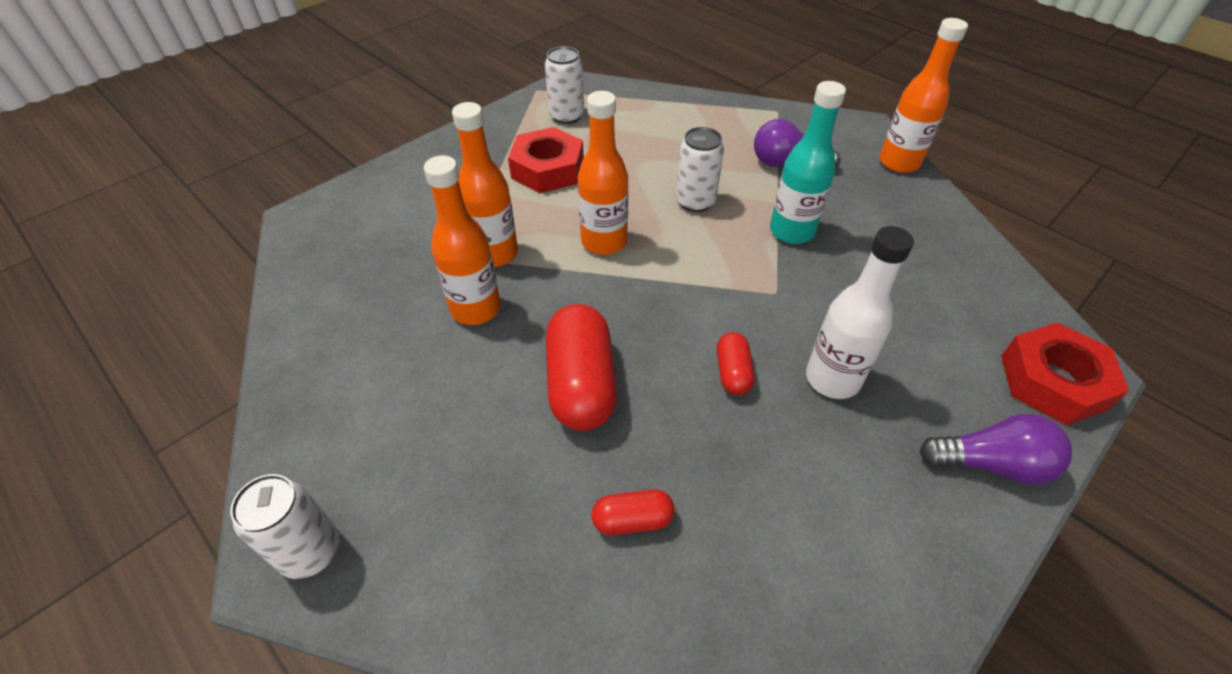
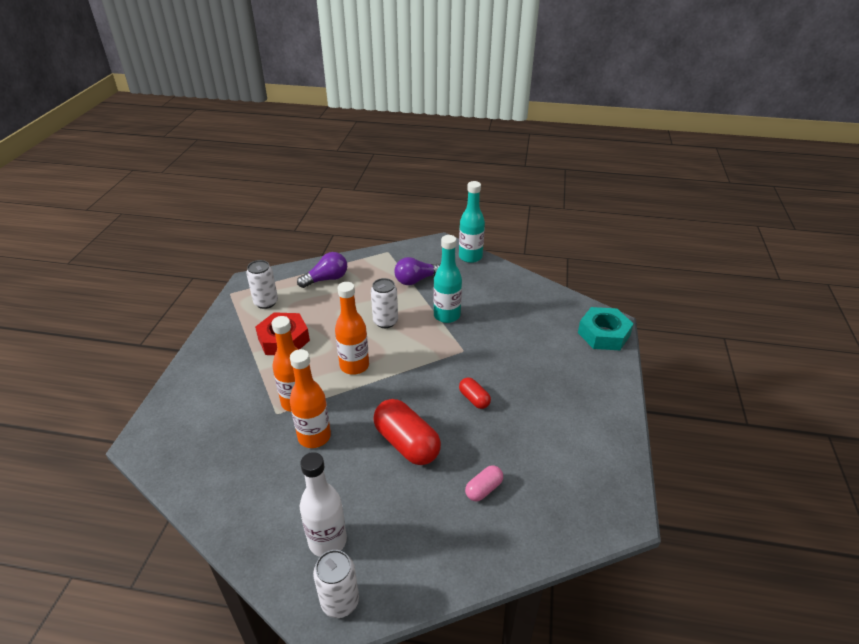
camera: 35 degrees left, 10 degrees down
red capsule [592,489,675,535] -> pink capsule [465,465,503,501]
white bottle [806,226,914,399] -> white bottle moved to [300,452,347,557]
orange bottle [879,18,968,173] -> turquoise bottle [459,181,485,263]
purple light bulb [920,414,1072,485] -> purple light bulb moved to [297,252,347,288]
red nut [1001,322,1129,425] -> turquoise nut [578,307,634,350]

